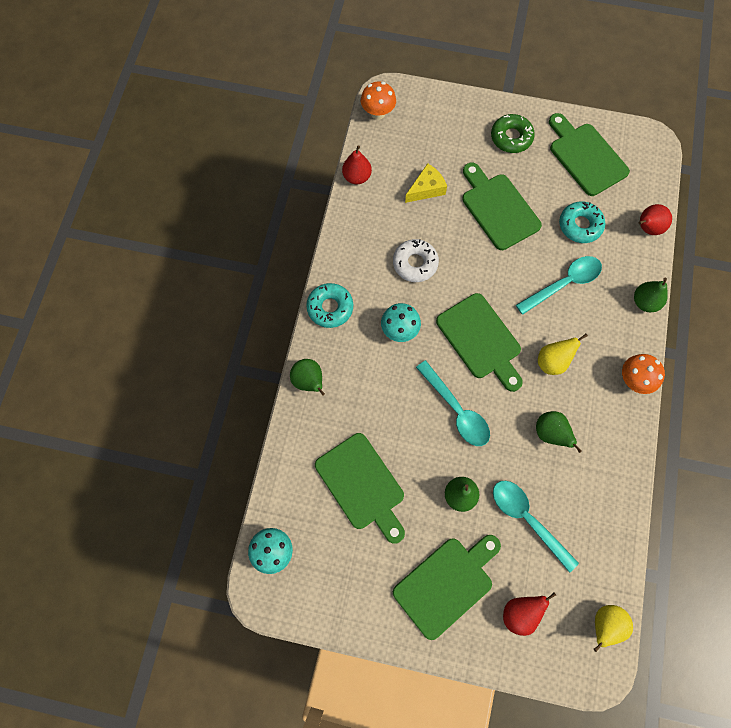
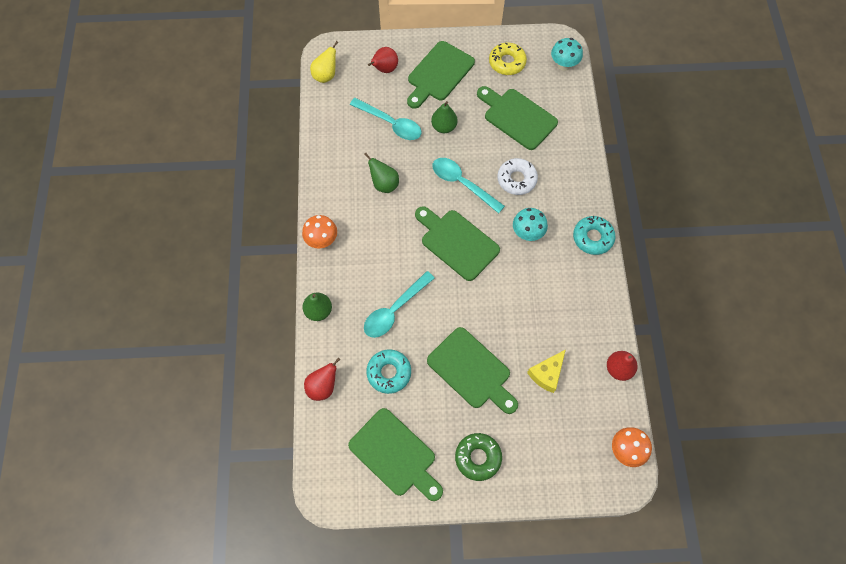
camera: 165 degrees right, 5 degrees down
green pear [290,359,325,396] -> none
white donut [393,239,439,282] -> white donut moved to [497,158,538,195]
yellow pear [538,334,588,375] -> none
none -> yellow donut [489,42,527,75]

